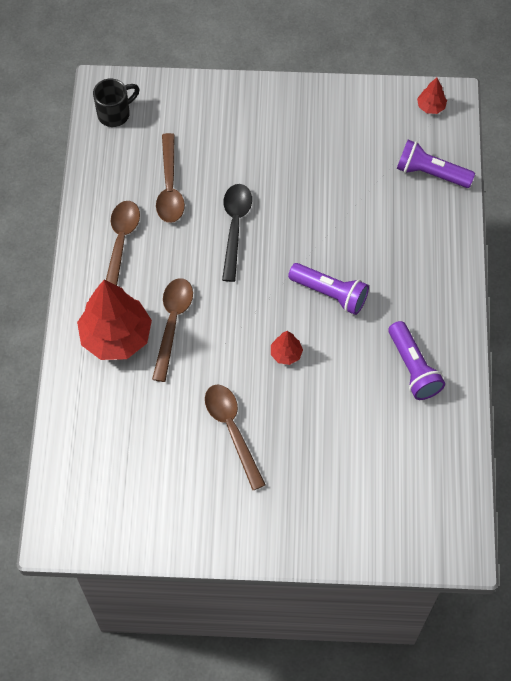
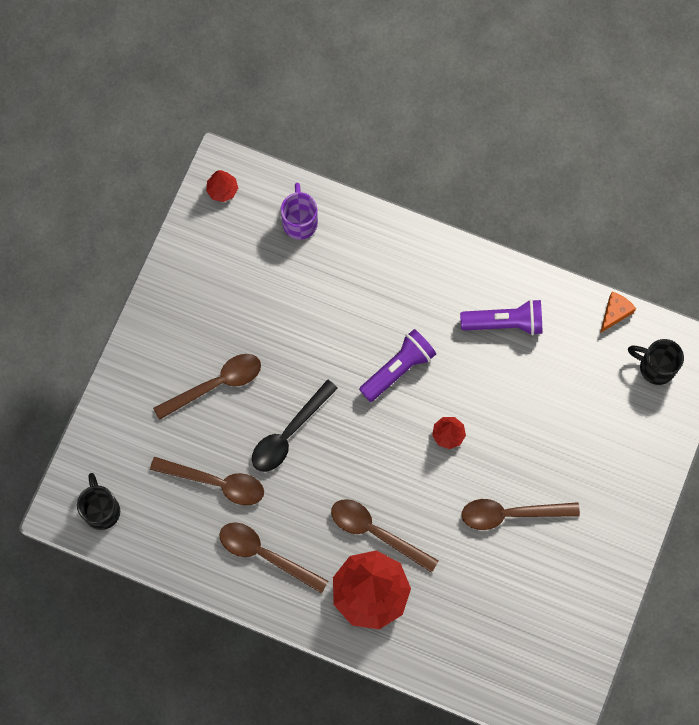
camera: 70 degrees left, 10 degrees up
black spoon [222,184,252,282] -> black spoon turned 75 degrees counterclockwise [252,379,338,472]
purple flashlight [397,140,475,188] -> purple mug [281,183,318,240]
none -> brown spoon [153,354,261,420]
none -> orange cheese [600,292,636,333]
none -> black mug [628,339,684,385]

